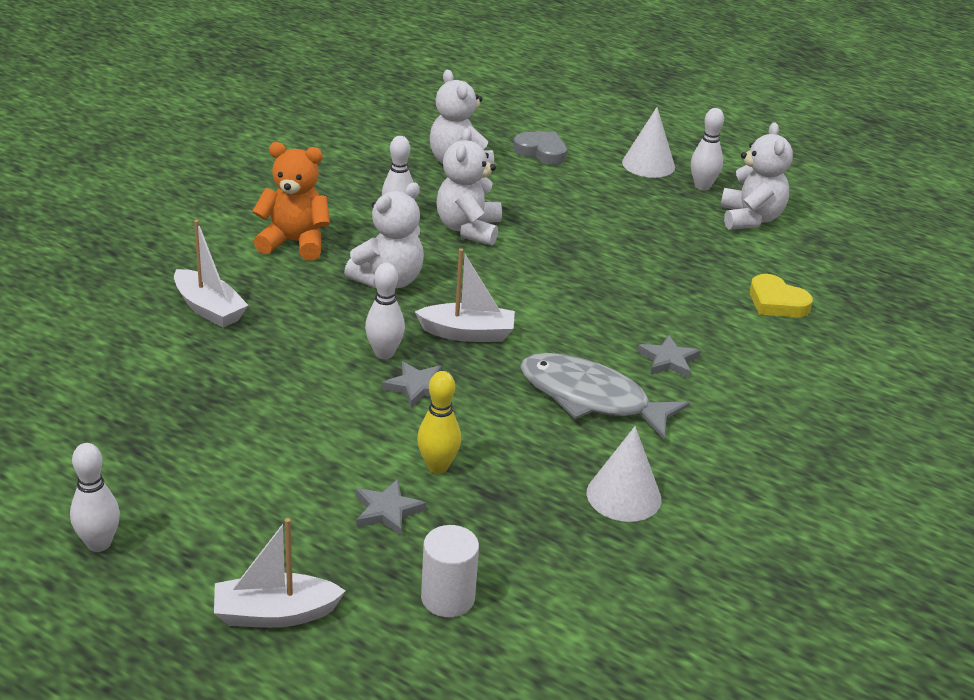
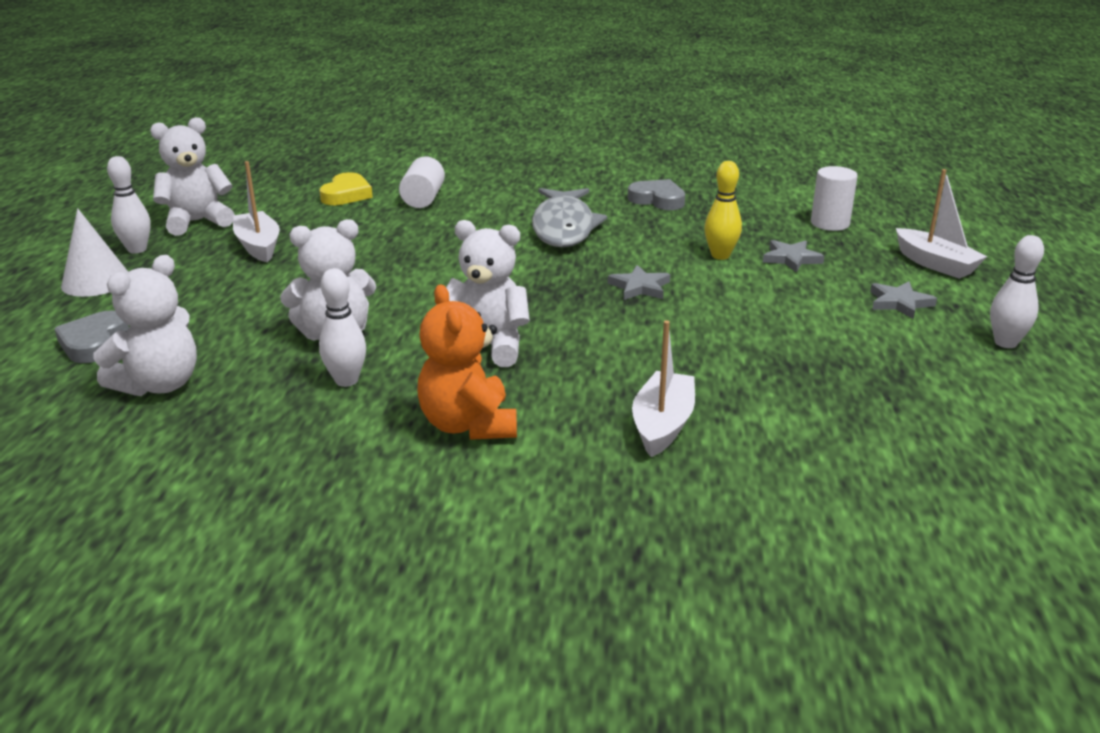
camera: 115 degrees left, 5 degrees down
white bowling pin [365,263,405,359] -> none
white boat [415,249,515,342] -> white boat moved to [233,161,280,262]
white cone [587,426,662,522] -> grey heart [628,179,685,210]
grey star [638,335,701,378] -> grey star moved to [870,282,937,319]
none -> white cylinder [399,156,445,208]

